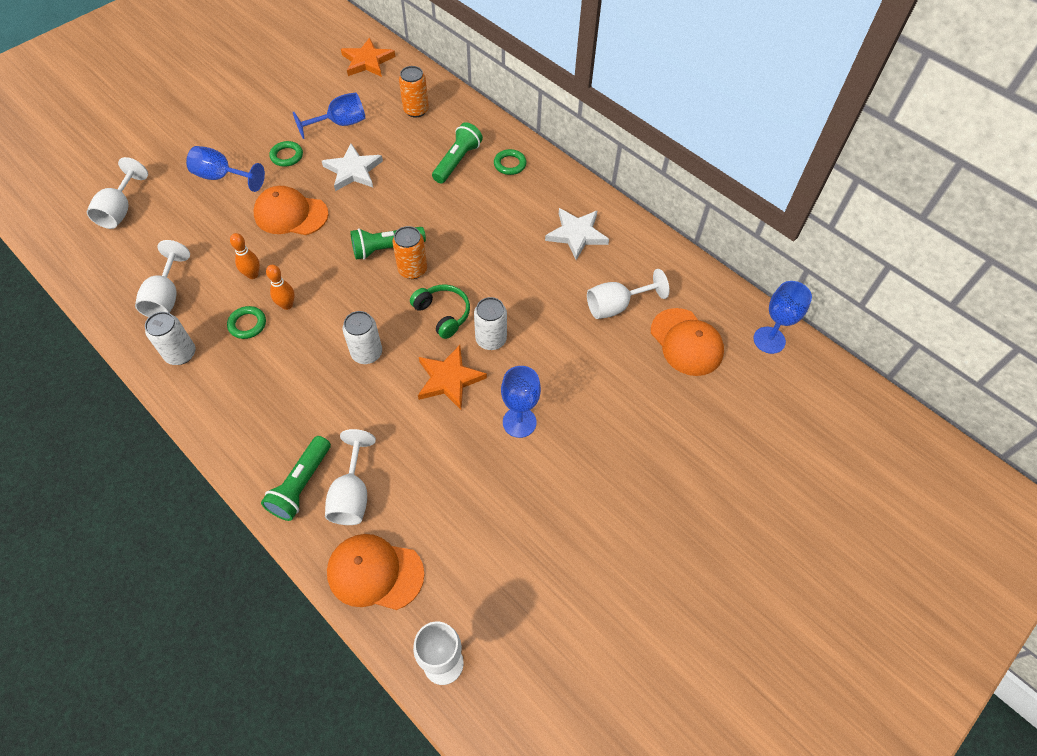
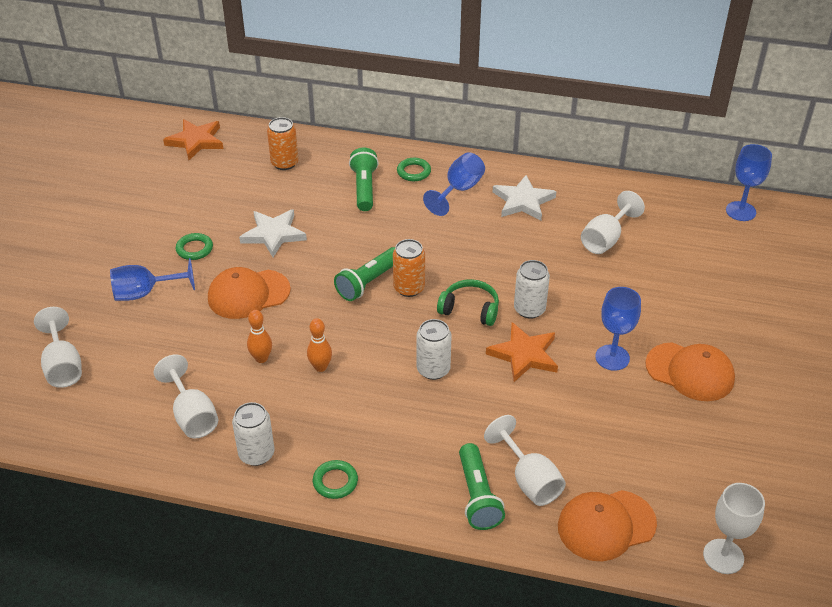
camera: 30 degrees left, 15 degrees down
green ring [227,306,266,339] -> green ring moved to [313,460,358,499]
blue goblet [293,92,365,139] -> blue goblet moved to [423,152,485,216]
orange cap [651,308,724,376] -> orange cap moved to [645,342,735,401]

